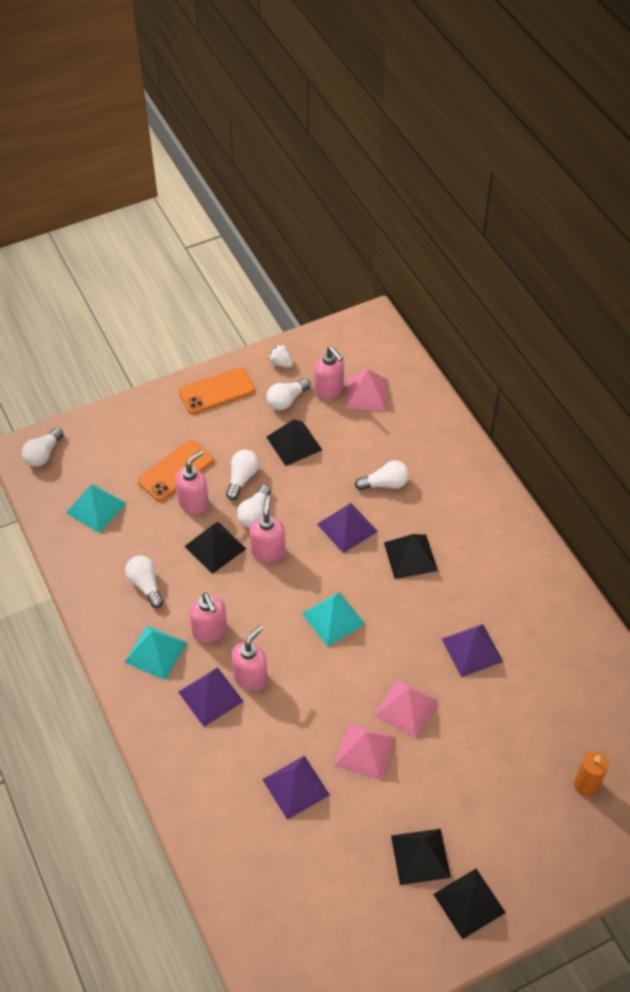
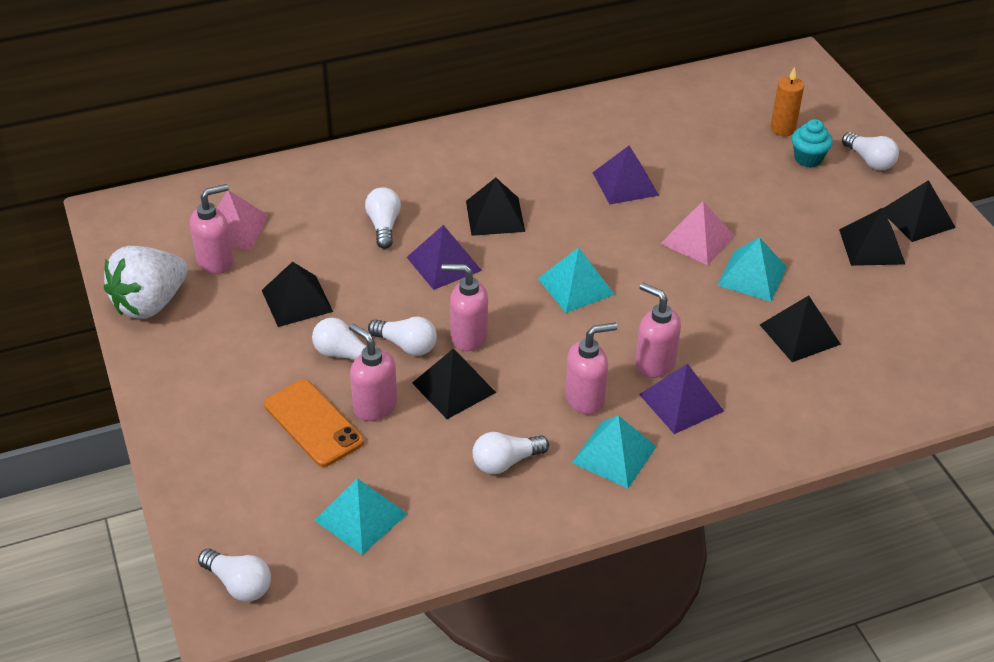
camera: 85 degrees left, 10 degrees down
orange phone [179,368,255,414] -> none
purple pyramid [262,755,330,820] -> black pyramid [760,295,841,362]
white light bulb [267,378,311,410] -> white light bulb moved to [842,132,899,170]
white strawberry [269,344,293,368] -> white strawberry [104,246,188,319], size x2.33
pink pyramid [334,723,395,780] -> turquoise pyramid [717,237,787,302]
none -> turquoise cupcake [792,119,833,167]

